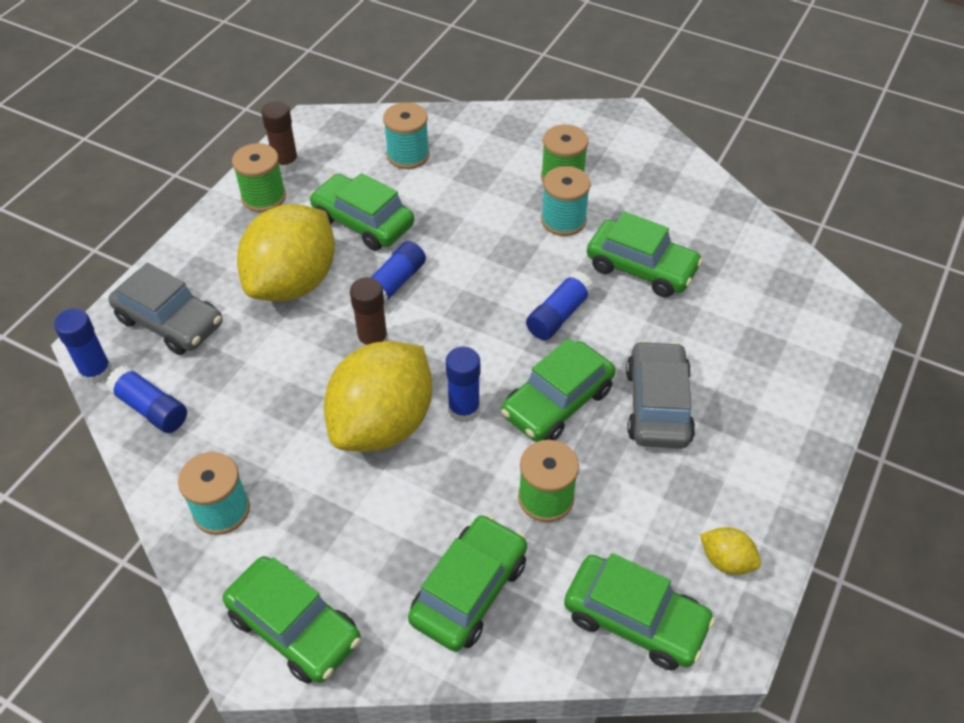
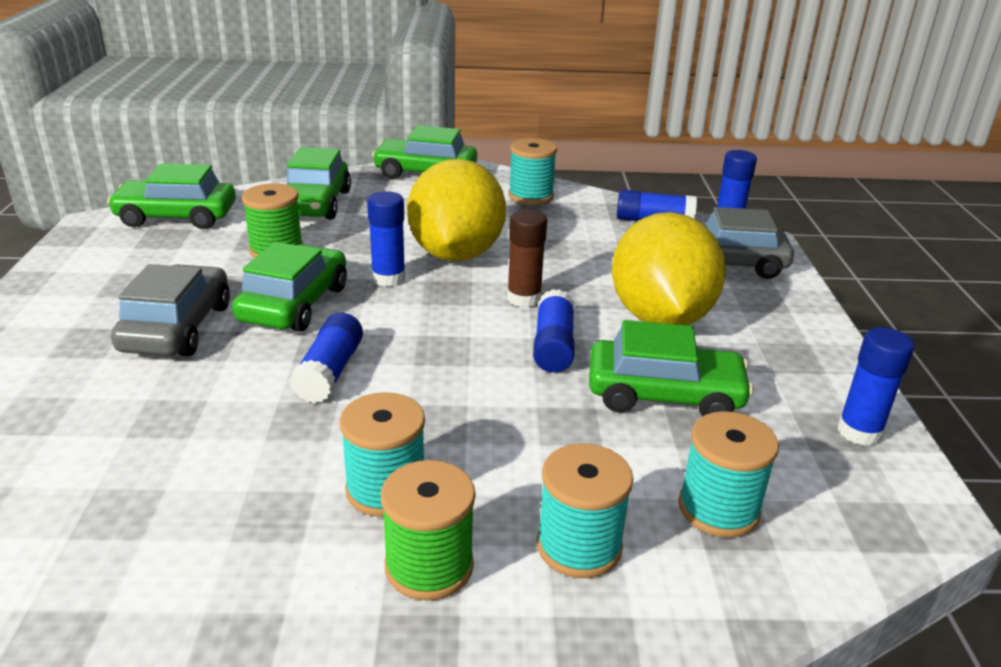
camera: 150 degrees right, 20 degrees down
green spool [232,143,286,212] -> none
brown glue stick [261,101,299,172] -> blue glue stick [837,327,915,446]
green car [587,211,703,297] -> none
grey car [626,340,695,448] -> grey car turned 150 degrees counterclockwise [111,264,230,356]
yellow lemon [700,527,761,575] -> none
none -> turquoise spool [537,443,633,578]

